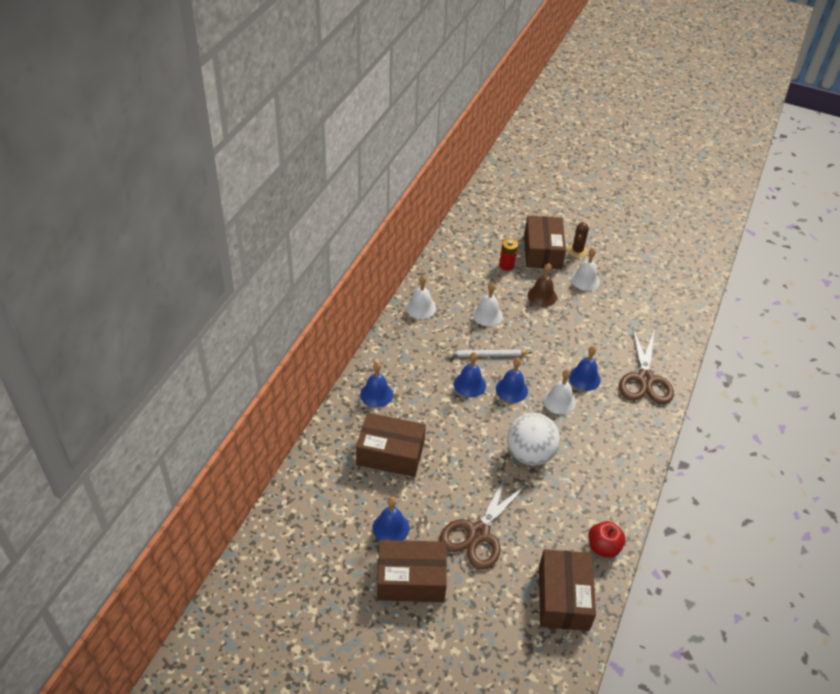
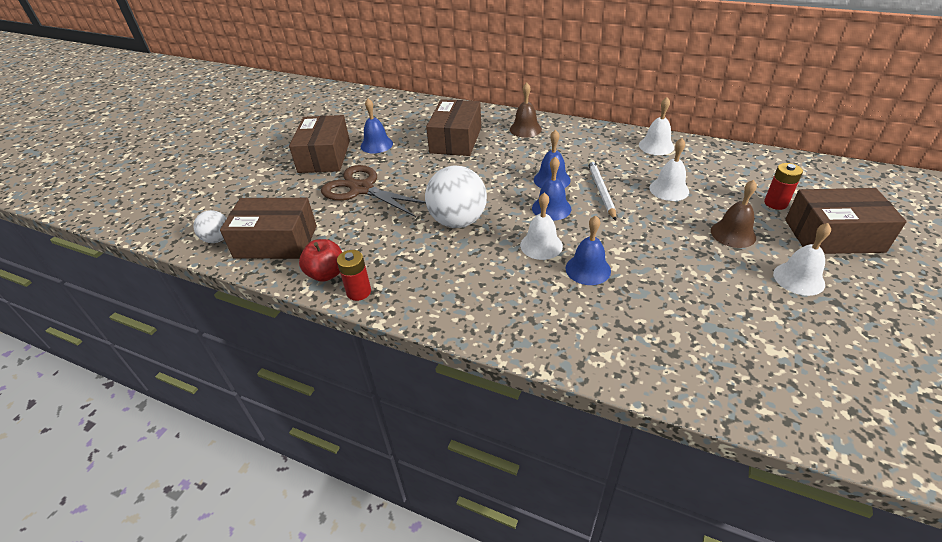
camera: 95 degrees right, 5 degrees down
blue bell [360,362,393,408] -> brown bell [510,83,542,138]
brown cactus [567,222,589,258] -> none
brown scissors [619,328,674,404] -> none
none -> white ball [193,210,227,243]
none -> red battery [337,250,371,301]

